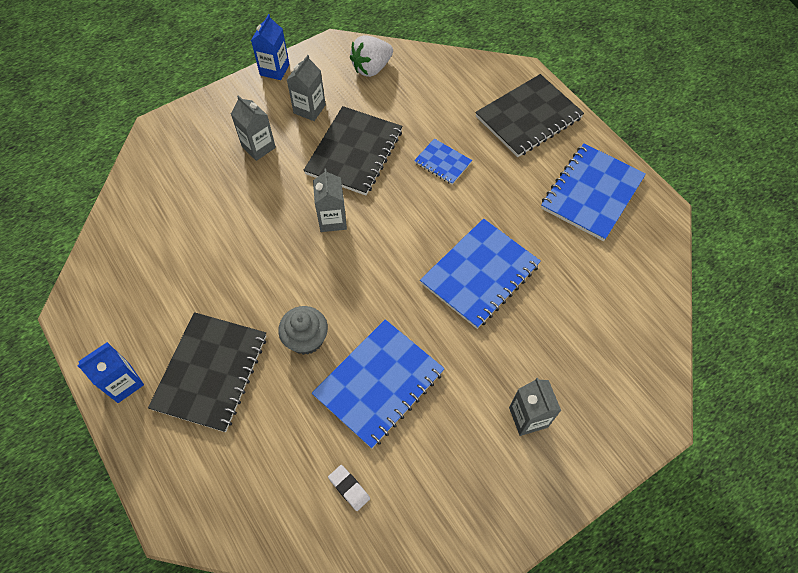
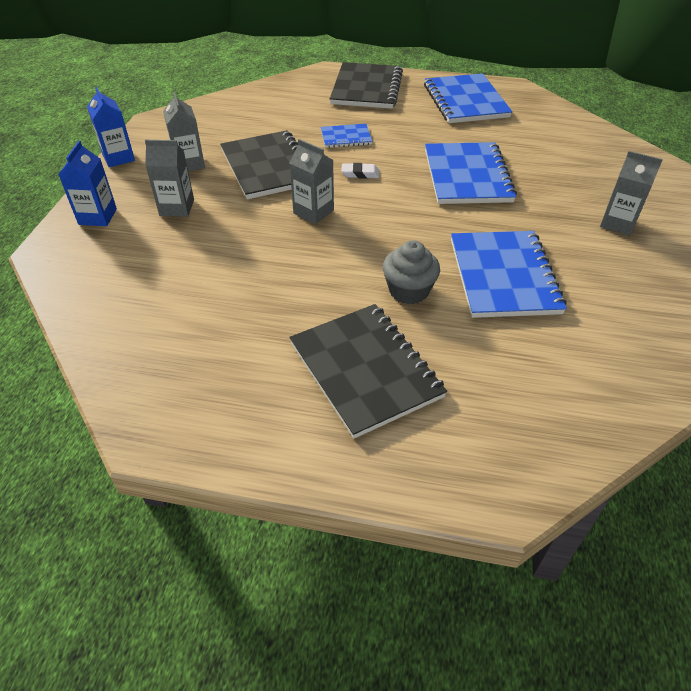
camera: 45 degrees left, 15 degrees down
blue carton [77,342,144,403] -> blue carton moved to [58,141,117,226]
white eraser [328,465,370,511] -> white eraser moved to [341,163,379,179]
white strawberry [350,35,393,77] -> none

